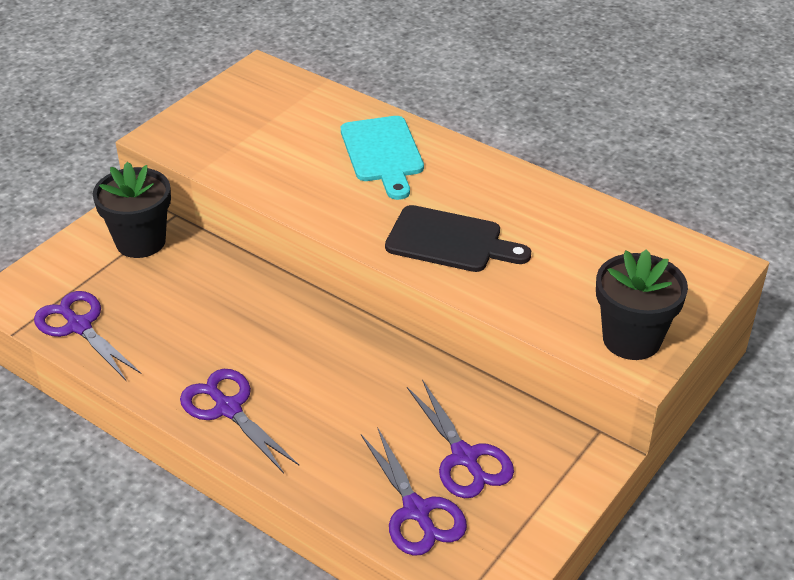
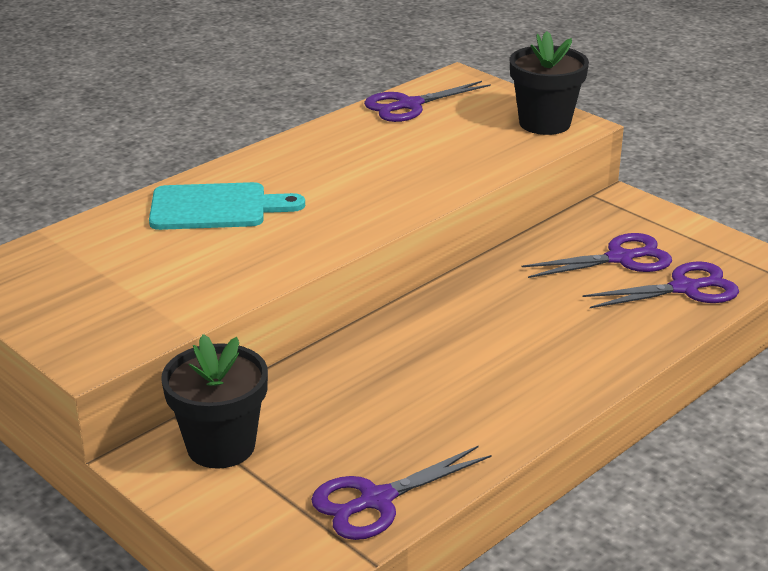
camera: 80 degrees left, 10 degrees down
purple scissors [180,369,299,473] -> purple scissors moved to [364,81,491,122]
black cutting board [385,205,531,272] -> none

